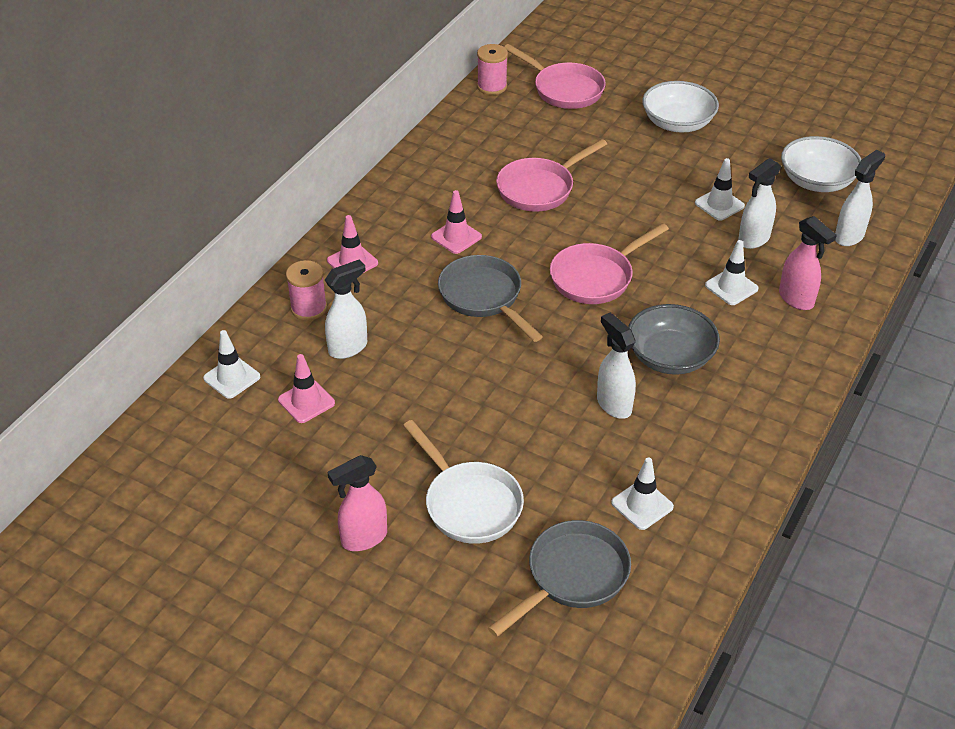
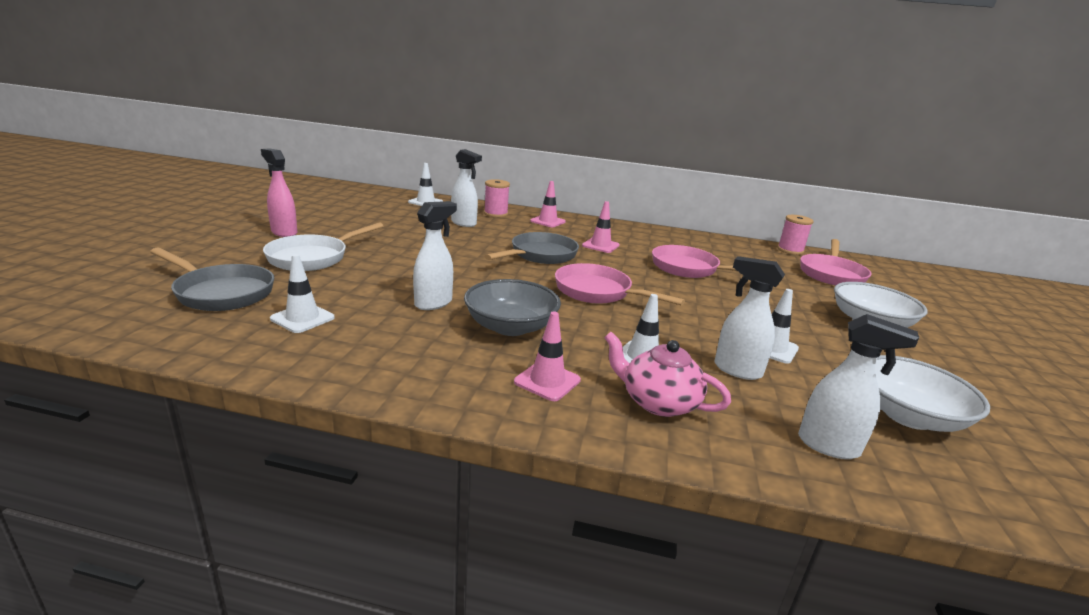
camera: 70 degrees right, 20 degrees down
pink traffic cone [278,354,335,423] -> pink traffic cone moved to [514,311,581,401]
pink spray bottle [779,216,837,310] -> pink teapot [604,332,731,417]

